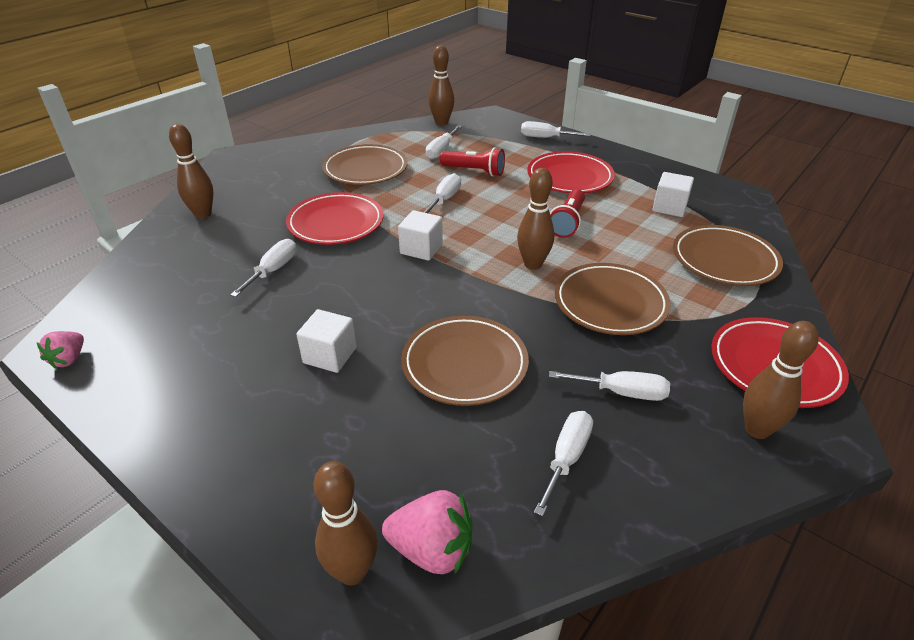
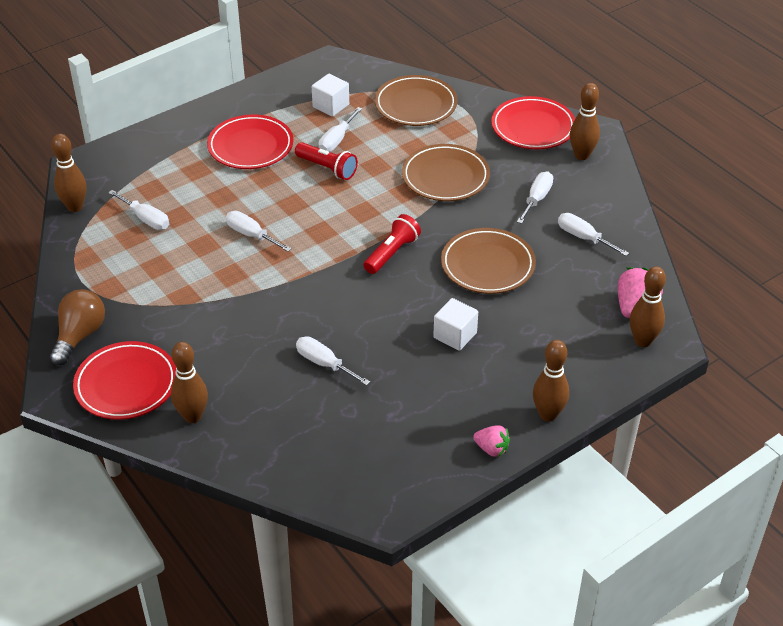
camera: 75 degrees left, 5 degrees up
pink strawberry [36,331,84,369] -> pink strawberry moved to [473,425,510,457]
red plate [286,192,384,245] -> red plate moved to [73,341,176,420]
brown plate [322,144,408,185] -> none
white cube [398,210,443,261] -> none
red flashlight [440,147,505,176] -> red flashlight moved to [363,214,421,274]
brown bowling pin [517,168,554,270] -> brown bowling pin moved to [533,340,569,421]
white screwdriver [521,121,591,138] -> white screwdriver moved to [319,107,362,152]
none -> brown light bulb [50,289,105,365]

